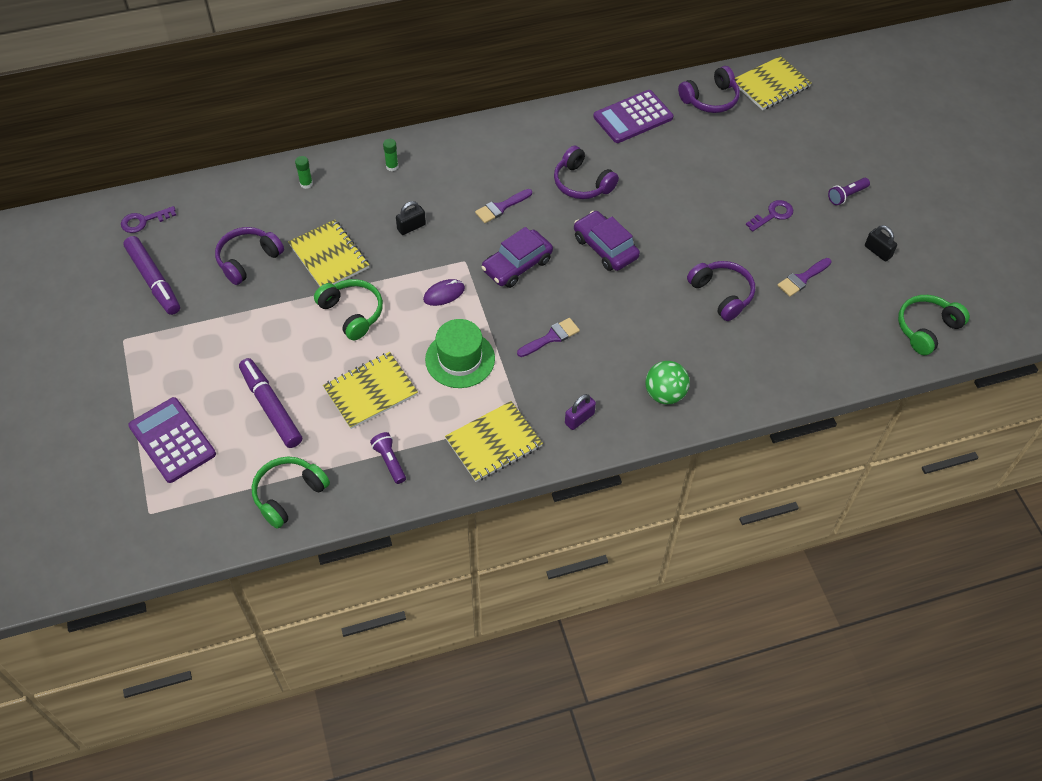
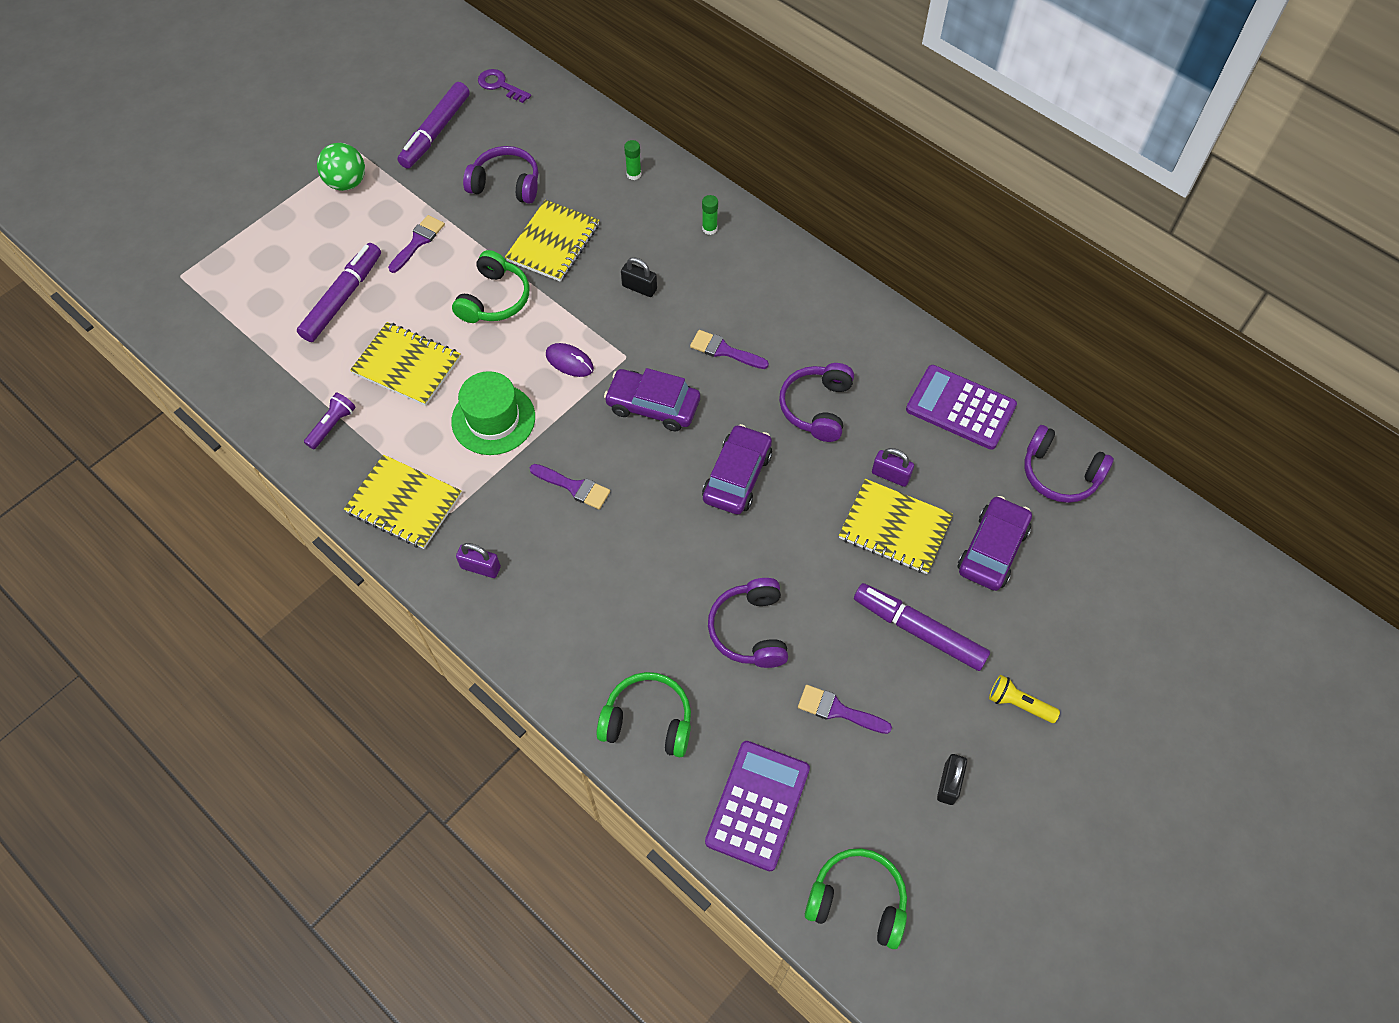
camera: 60 degrees right, 5 degrees up
purple calculator [128,397,216,483] -> purple calculator moved to [705,741,810,871]
green headphones [252,456,330,529] -> green headphones moved to [596,672,691,757]
green ball [645,361,690,404] -> green ball moved to [317,143,365,191]
purple headphones [687,261,755,321] -> purple headphones turned 150 degrees clockwise [708,578,788,668]
yellow notebook [735,56,812,110] -> yellow notebook moved to [839,479,953,574]
purple key [746,200,793,232] -> purple marker [854,583,990,671]
purple flashlight [828,178,870,205] -> yellow flashlight [989,675,1060,723]
none -> purple brush [388,215,445,273]
none -> purple padlock [872,448,914,487]
none -> purple car [958,496,1032,591]

